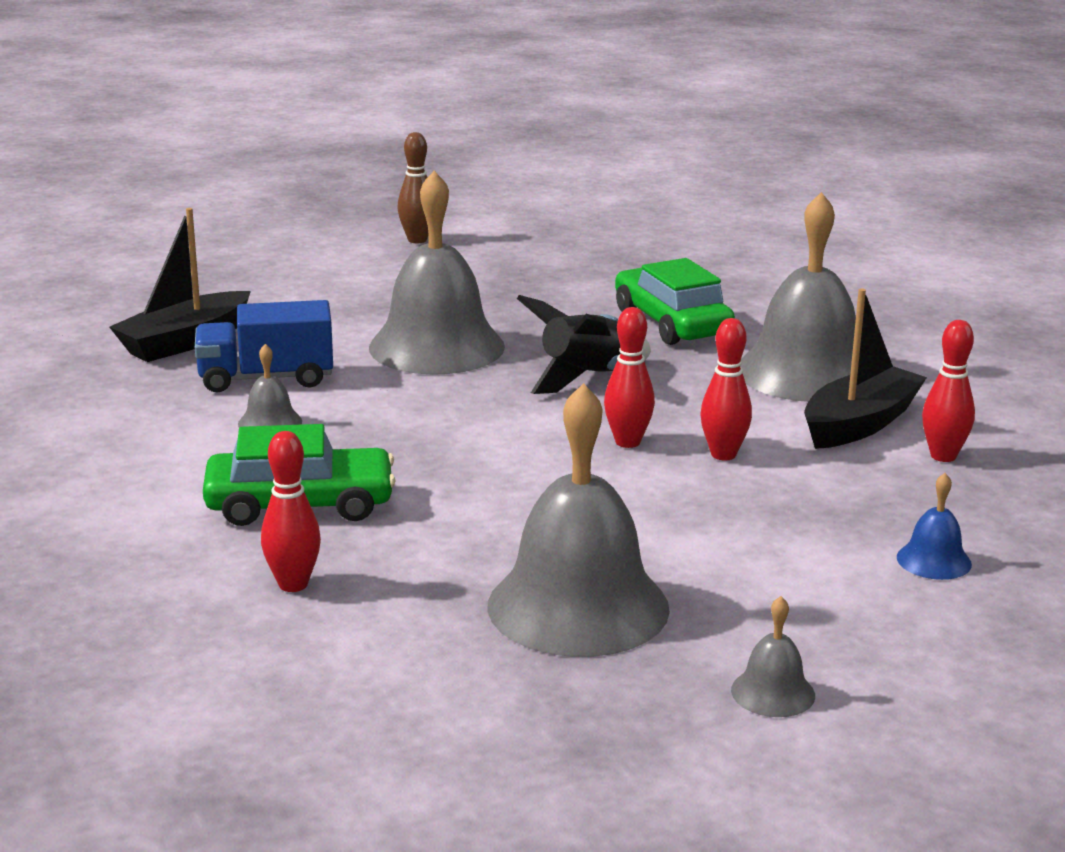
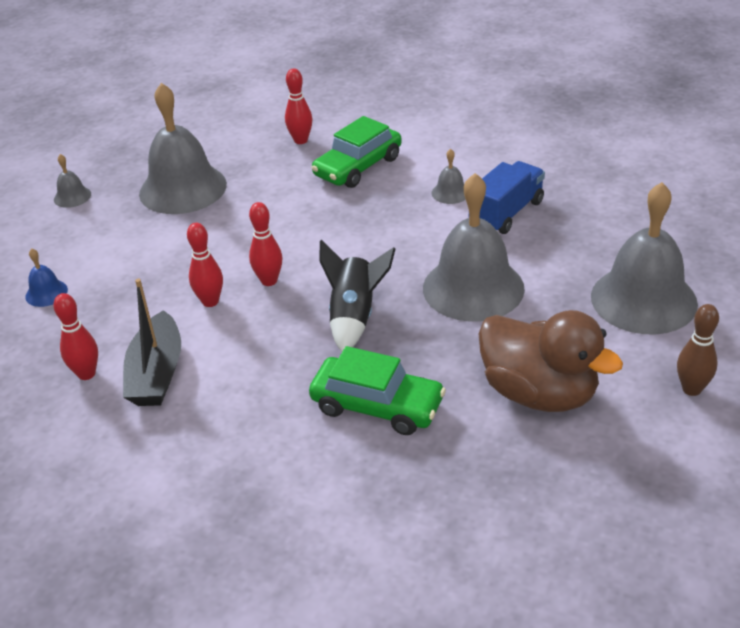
camera: 140 degrees right, 15 degrees up
black boat [109,208,251,362] -> none
grey bell [740,192,856,402] -> grey bell moved to [591,182,698,335]
none -> brown duck [478,310,623,412]

